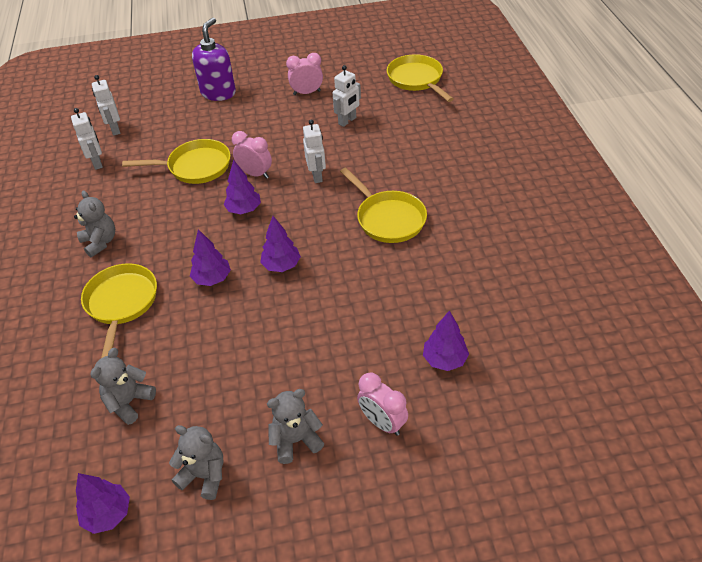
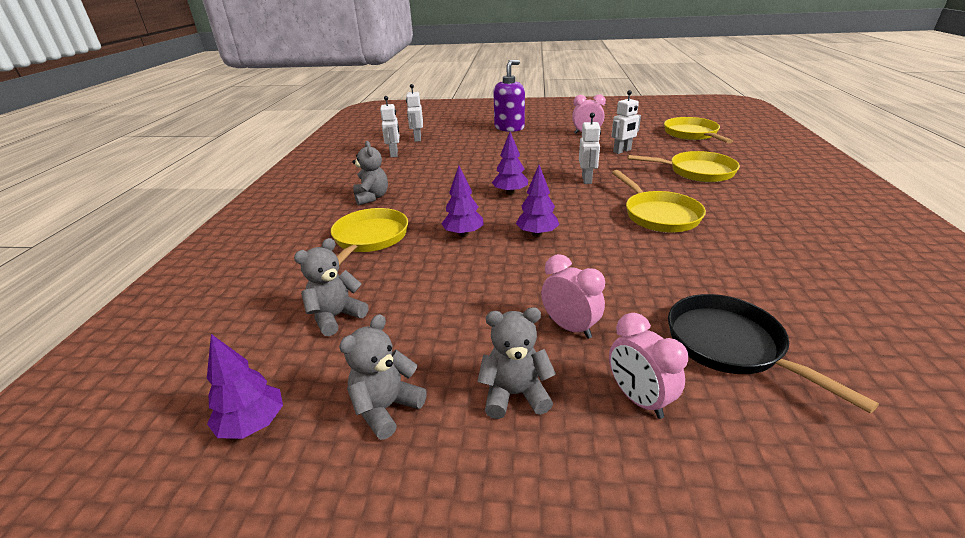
camera: 15 degrees right, 15 degrees down
yellow pan [122,139,231,184] -> yellow pan moved to [628,151,740,182]
grey teddy bear [169,425,223,500] -> grey teddy bear turned 90 degrees counterclockwise [339,314,427,440]
pink clock [232,131,272,179] -> pink clock moved to [541,254,605,339]
purple tree [423,311,469,371] -> black pan [668,294,879,413]

